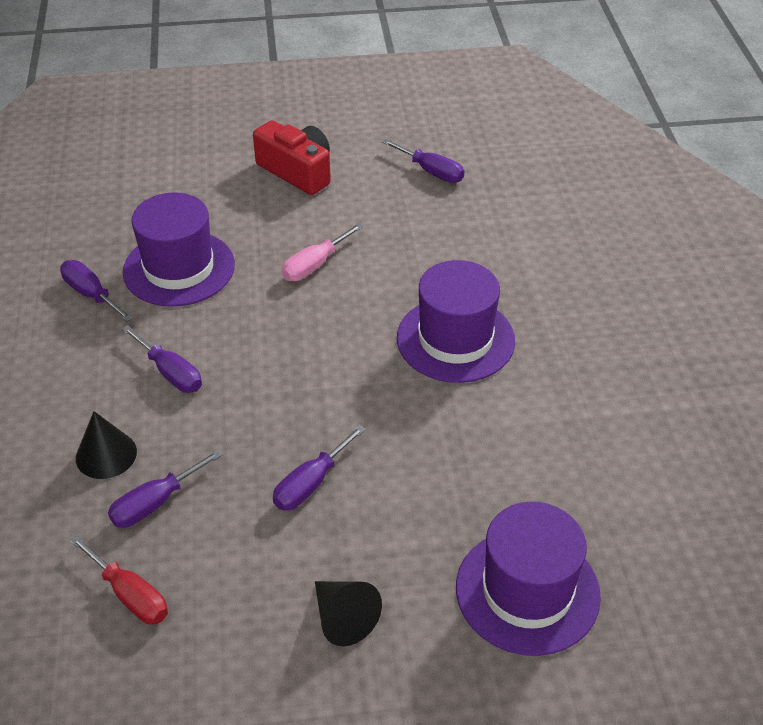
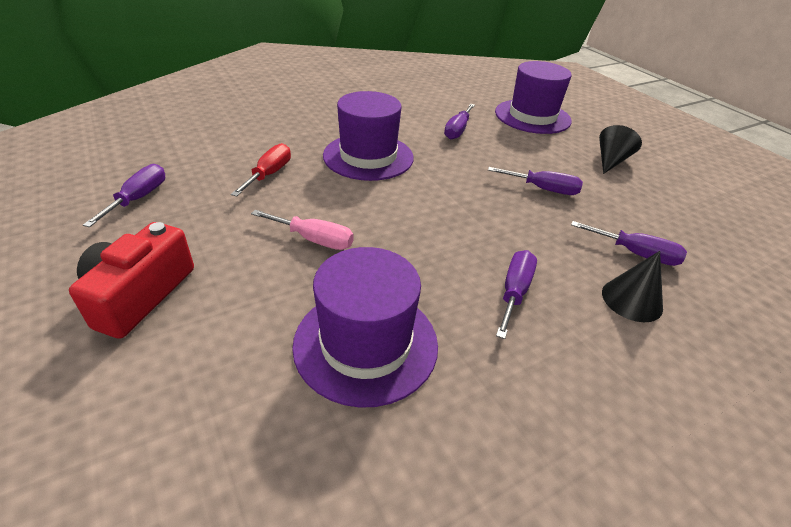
camera: 115 degrees left, 5 degrees down
purple screwdriver [60,260,133,322] -> purple screwdriver moved to [444,104,475,140]
red screwdriver [70,535,168,624] -> red screwdriver moved to [231,143,291,196]

